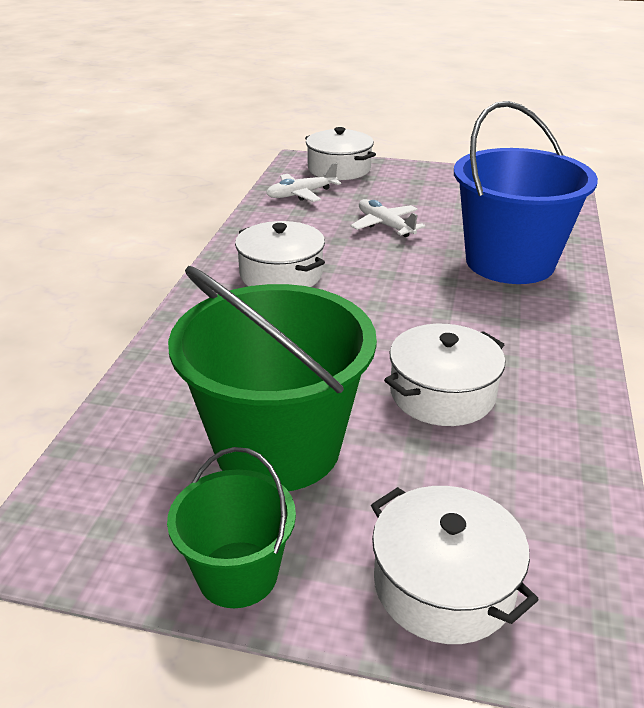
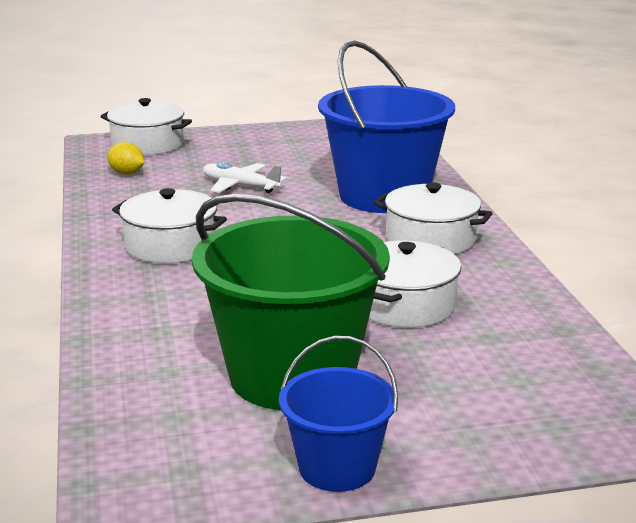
camera: 25 degrees left, 10 degrees down
green bucket [167,447,296,608] -> blue bucket [279,336,398,492]
white plane [266,163,341,202] -> yellow lemon [107,142,145,175]
white pot [371,486,539,644] -> white pot moved to [374,182,492,255]

